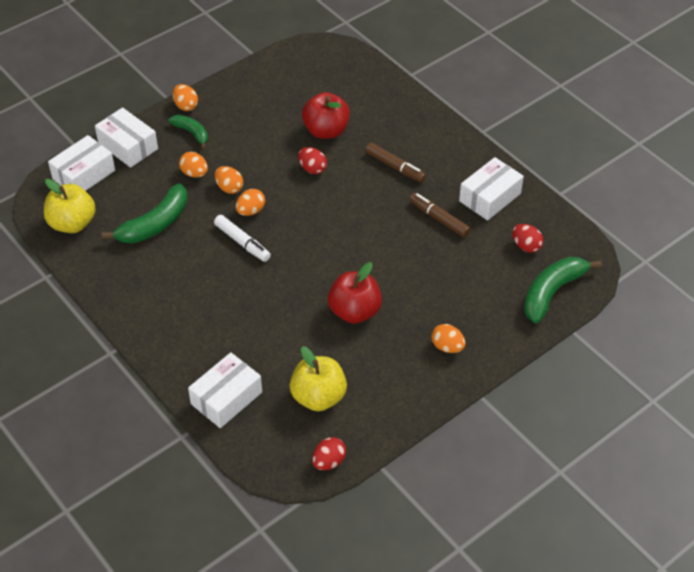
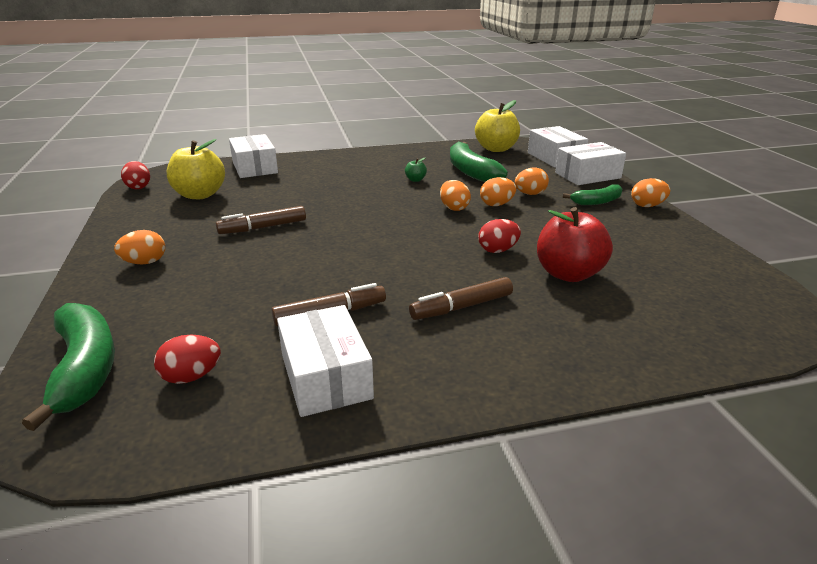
camera: 115 degrees right, 20 degrees down
white marker [214,215,271,262] -> none
red apple [328,262,382,324] -> brown marker [216,206,306,234]
none -> green apple [405,157,427,182]

